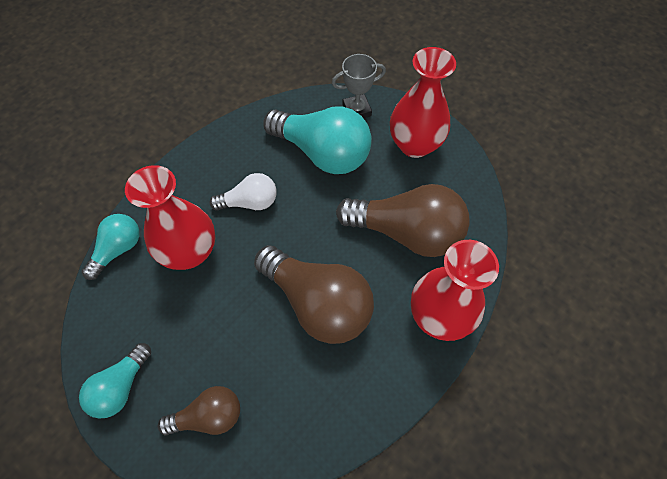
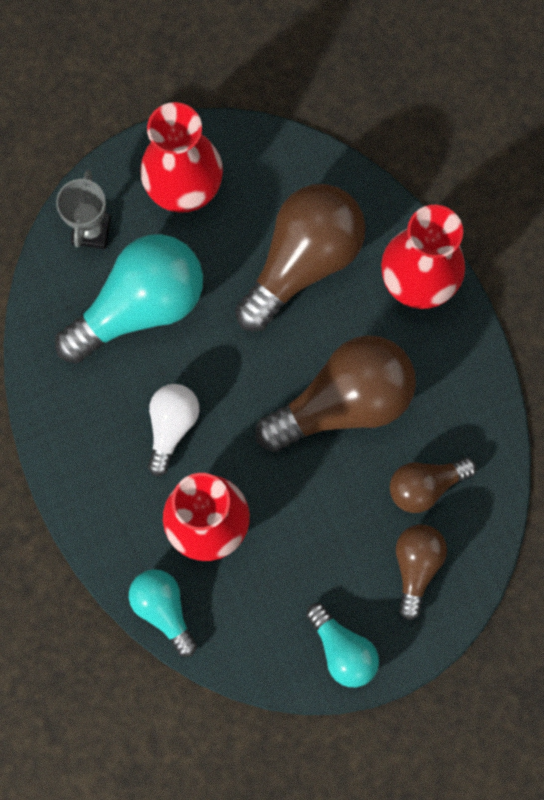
camera: 65 degrees left, 15 degrees up
none -> brown light bulb [390,457,477,513]

